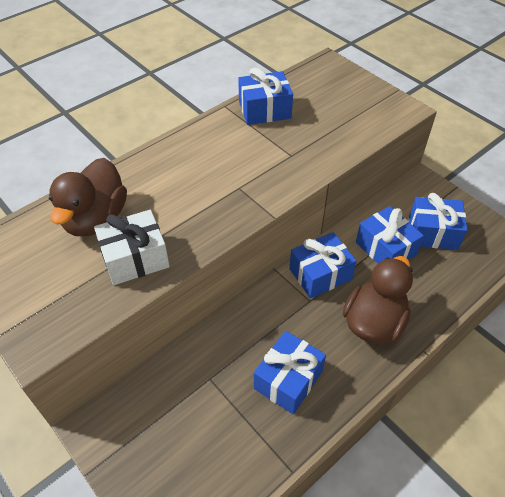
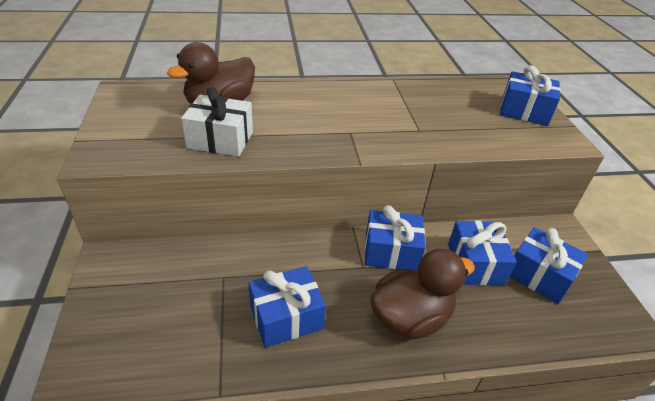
camera: 30 degrees right, 10 degrees down
blue gift [238,68,293,125] -> blue gift moved to [500,65,561,126]

